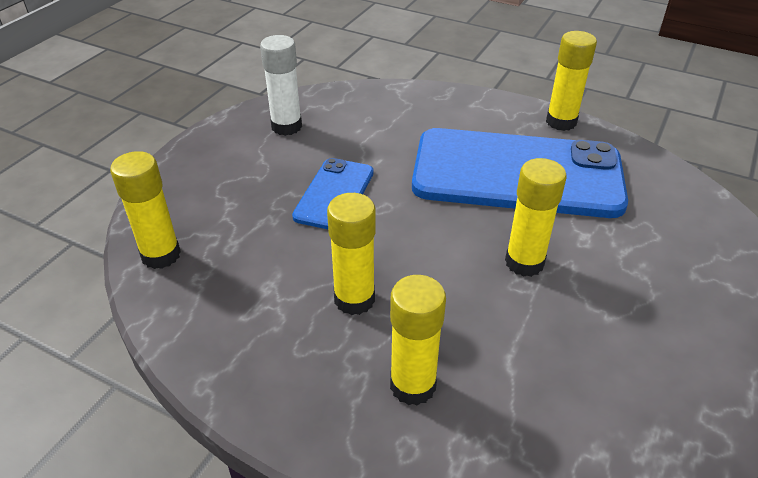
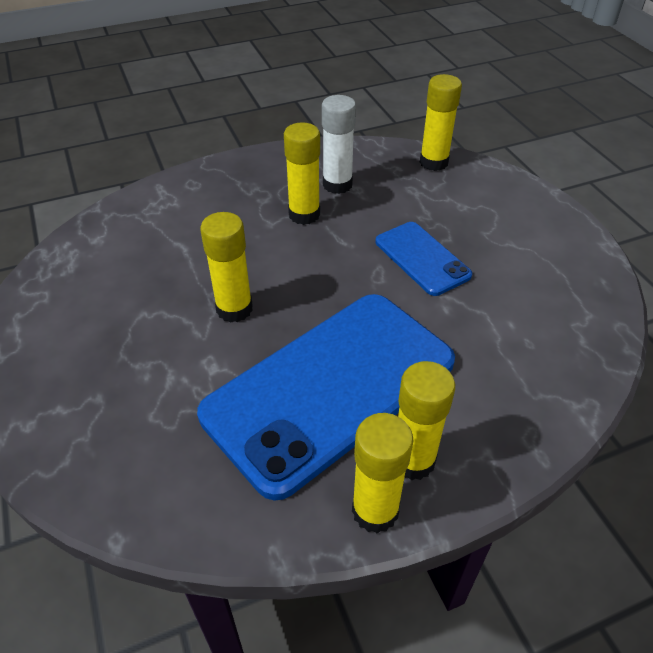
camera: 130 degrees right, 5 degrees up
white glue stick [260,35,302,136] -> white glue stick moved to [322,95,356,194]
yellow glue stick [390,275,446,406] -> yellow glue stick moved to [398,361,455,480]

